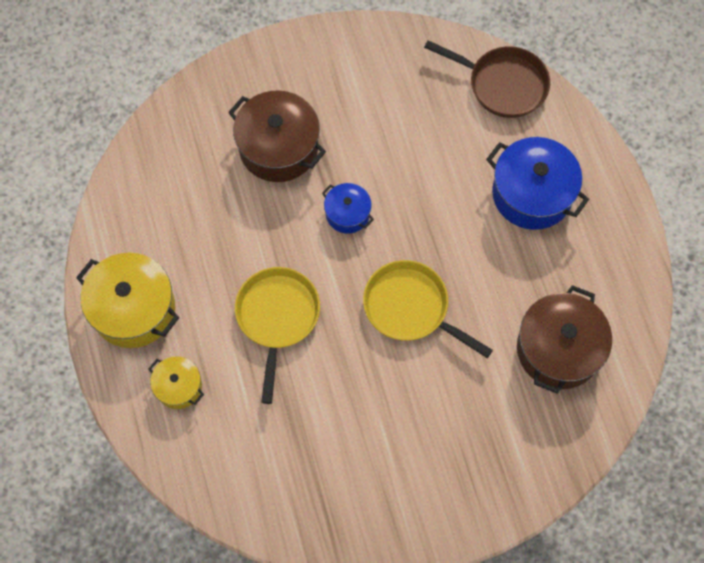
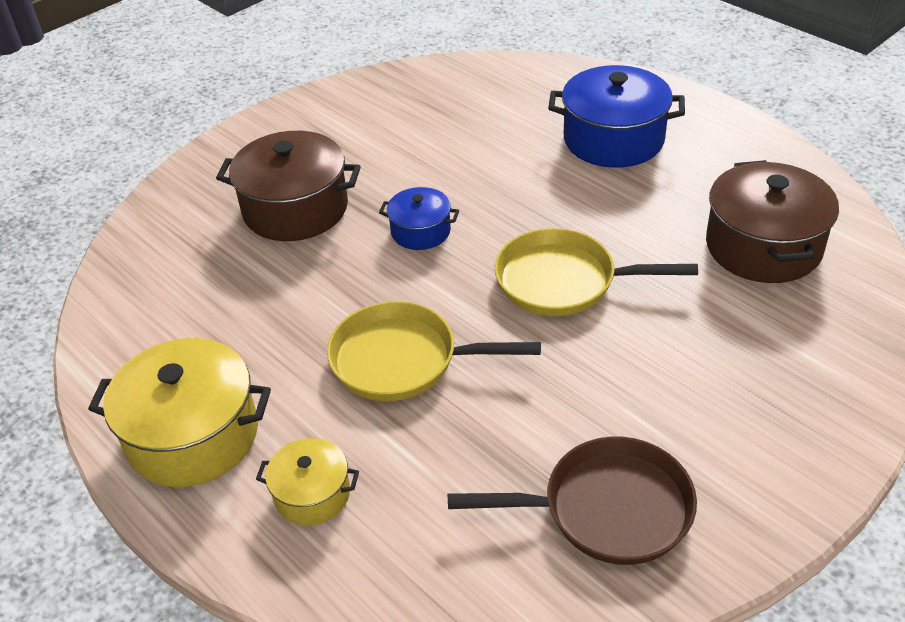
camera: 25 degrees left, 25 degrees down
yellow pan [235,267,320,404] -> yellow pan turned 60 degrees counterclockwise [327,301,541,401]
brown pan [424,40,550,118] -> brown pan moved to [448,437,697,565]

